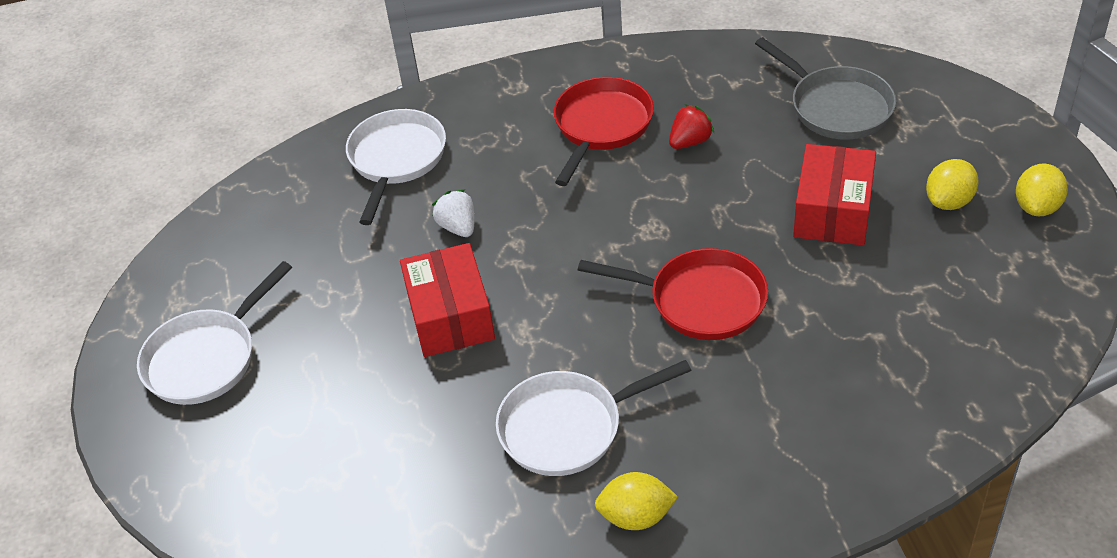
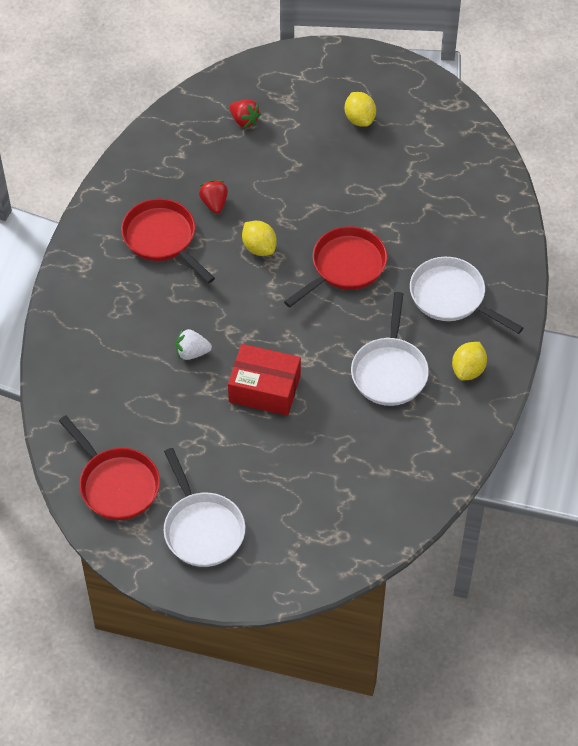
camera: 65 degrees left, 10 degrees up
white pan [346,109,446,225] -> white pan moved to [410,257,524,334]
grey pan [755,37,896,140] -> red strawberry [230,100,261,128]
red box [793,144,876,245] -> none
yellow lemon [1016,163,1068,216] -> yellow lemon moved to [242,221,277,256]
none -> red pan [59,415,160,520]

